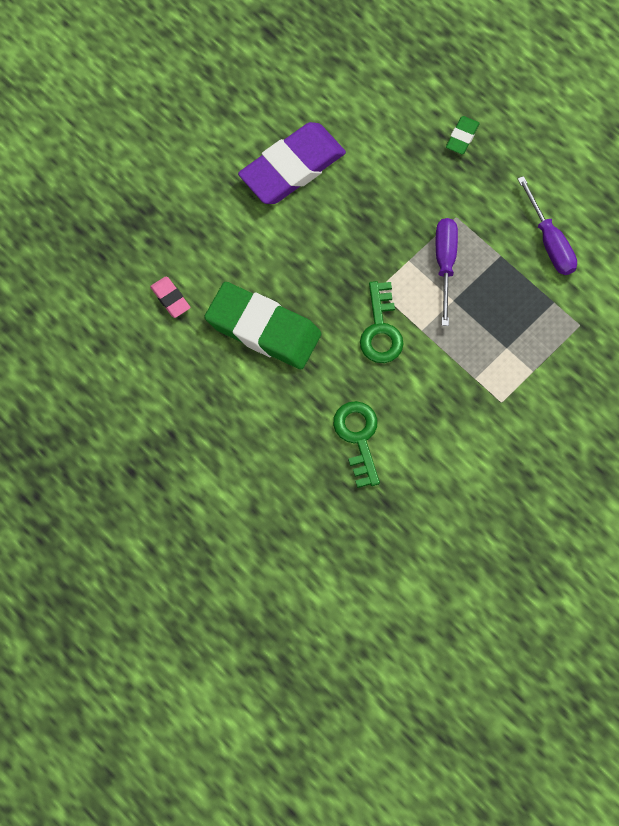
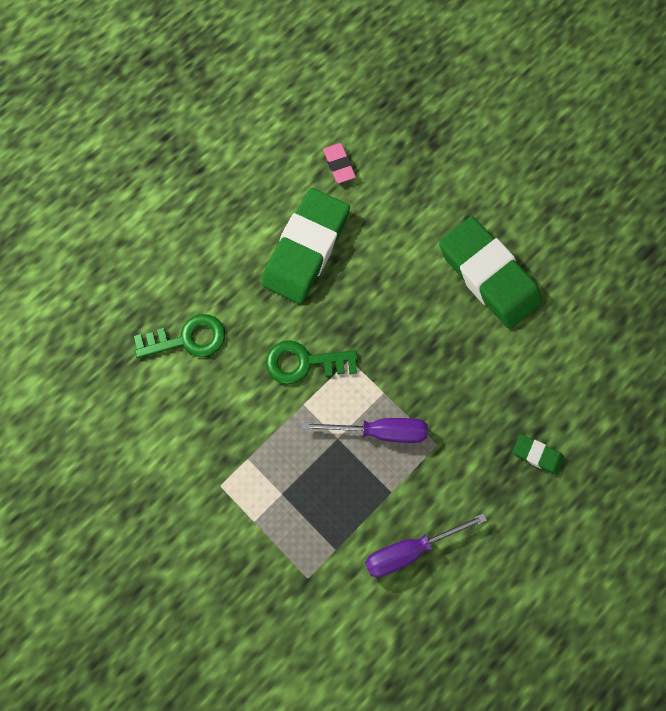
camera: 90 degrees right, 5 degrees up
pink eraser [150,277,191,318] -> pink eraser turned 75 degrees counterclockwise [323,143,356,183]
purple eraser [238,122,346,204] -> green eraser [439,216,542,329]

